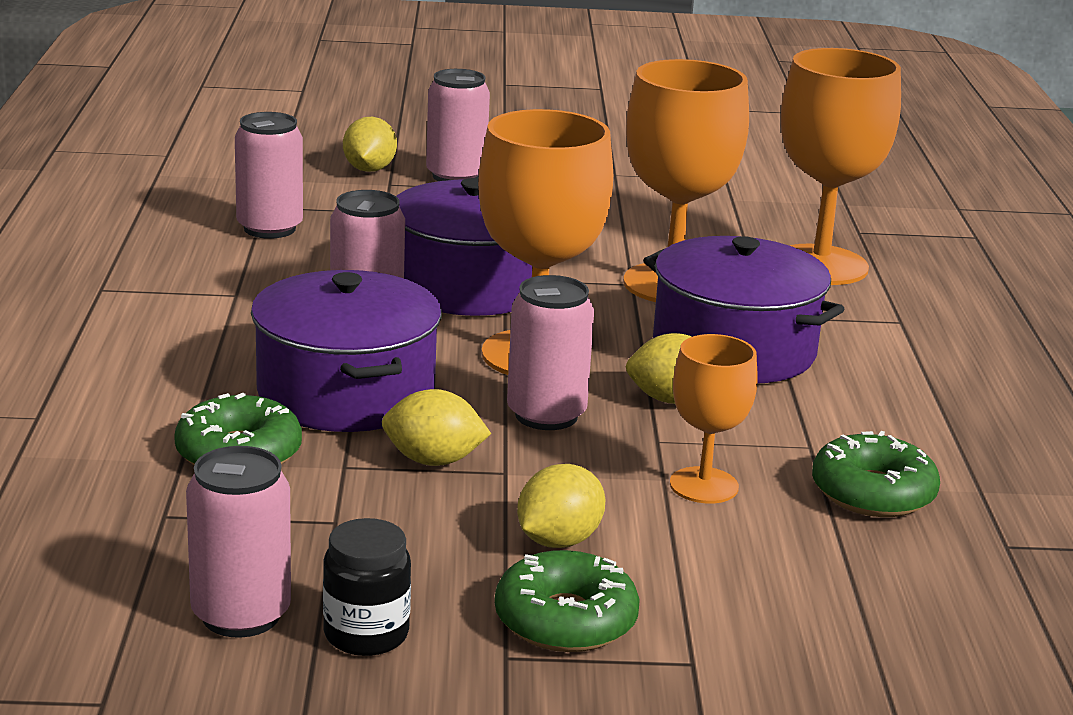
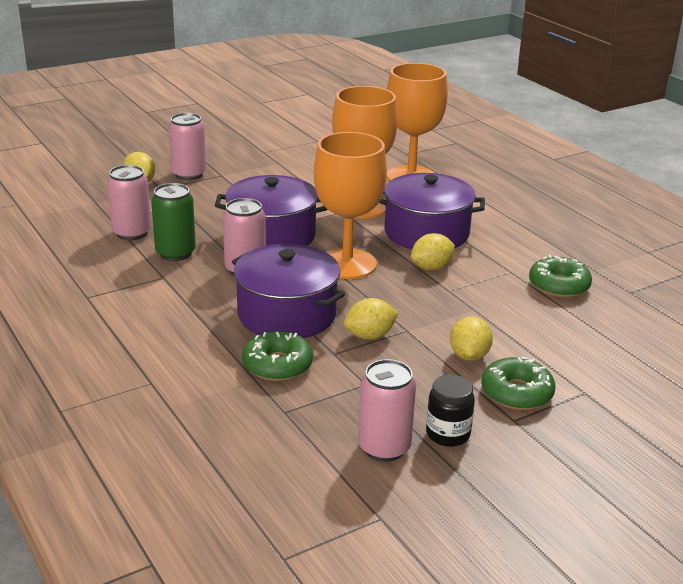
camera: 30 degrees left, 5 degrees up
pink can [507,275,594,430] -> none
orange goblet [670,334,758,504] -> none
none -> green can [151,183,196,261]

